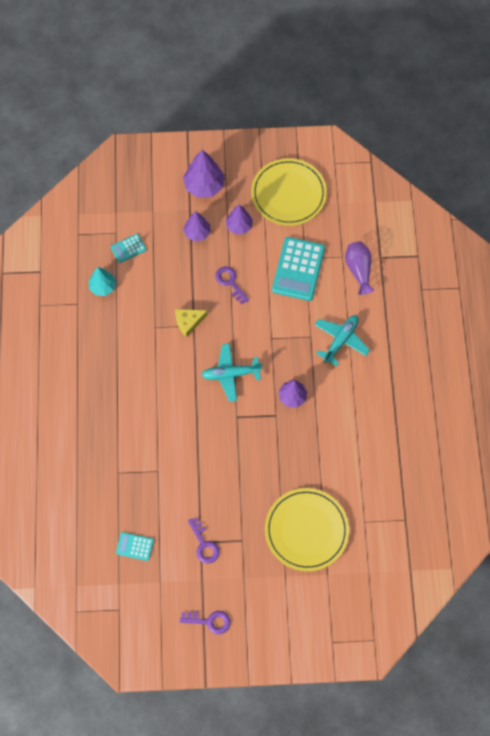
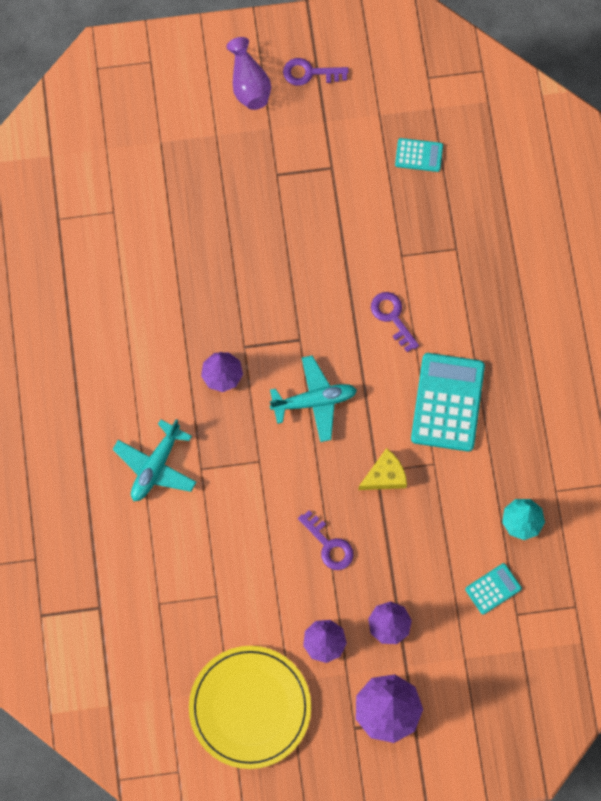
camera: 175 degrees right, 5 degrees up
purple key [188,517,220,564] -> purple key moved to [371,292,419,352]
yellow plate [265,488,349,571] -> none
turquoise calculator [272,237,325,301] -> turquoise calculator moved to [411,353,485,452]
purple vase [345,241,374,295] -> purple vase moved to [226,37,271,110]

